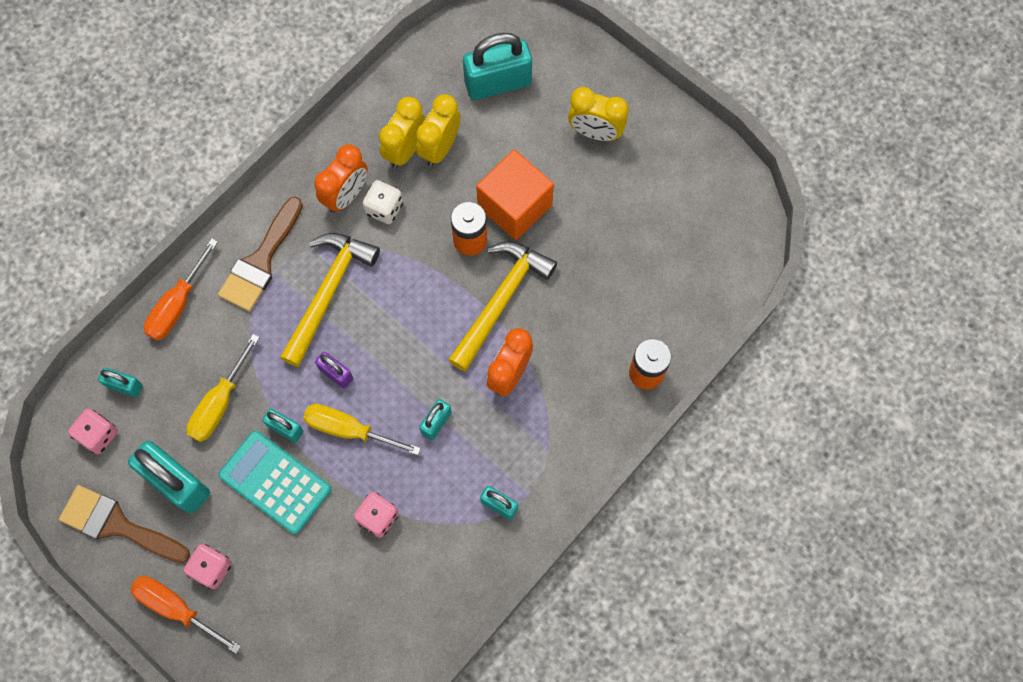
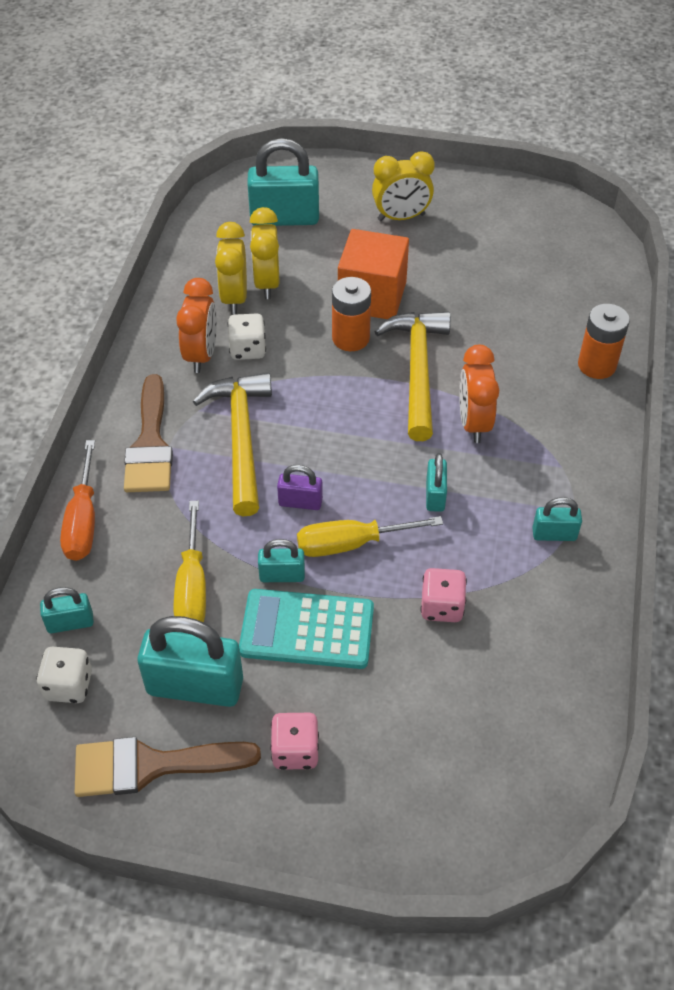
camera: 30 degrees left, 20 degrees down
pink dice [68,409,118,454] -> white dice [36,647,92,703]
orange screwdriver [130,576,241,654] -> none
turquoise padlock [463,33,532,100] -> turquoise padlock turned 45 degrees clockwise [247,138,319,226]

